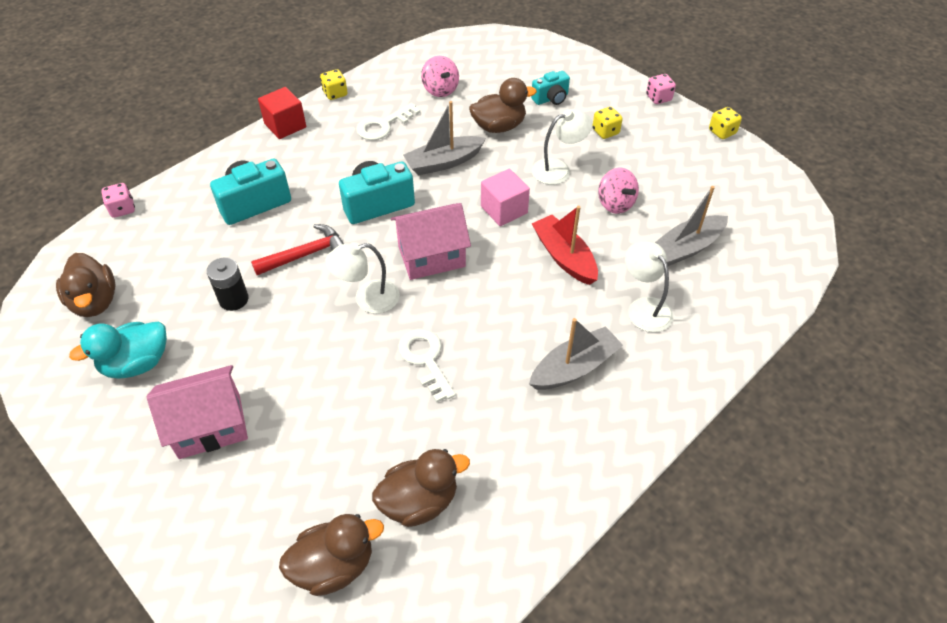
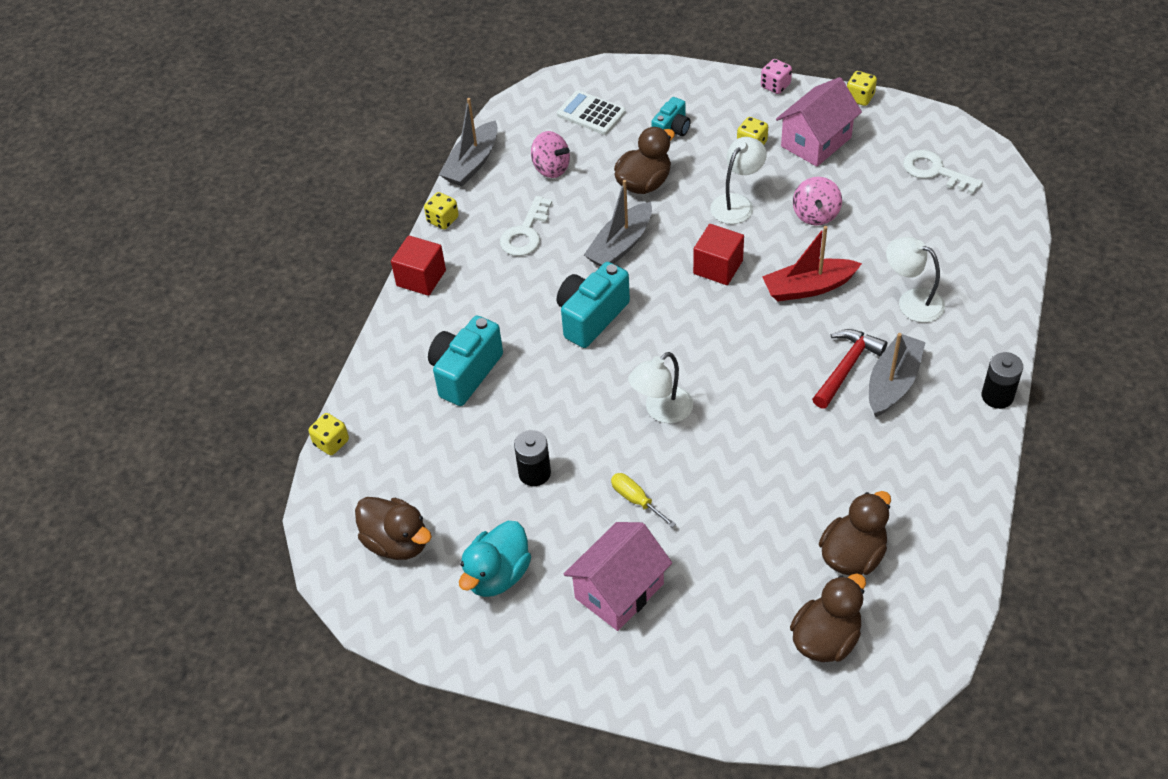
camera: 25 degrees left, 0 degrees up
pink dice [101,183,135,218] -> yellow dice [309,413,349,455]
red hammer [251,224,344,275] -> red hammer moved to [812,329,887,409]
pink house [391,203,471,280] -> pink house moved to [776,77,862,167]
white key [398,329,456,403] -> white key moved to [903,150,983,194]
pink cube [481,169,530,226] -> red cube [693,224,744,285]
red boat [532,206,598,285] -> red boat turned 45 degrees counterclockwise [762,226,862,302]
pink spinning top [598,168,639,214] -> pink spinning top turned 60 degrees clockwise [793,177,842,226]
grey boat [655,186,728,266] -> grey boat moved to [439,98,498,187]
none -> white calculator [557,90,626,135]
none -> yellow screwdriver [611,473,676,528]
none -> black battery [982,352,1023,409]

